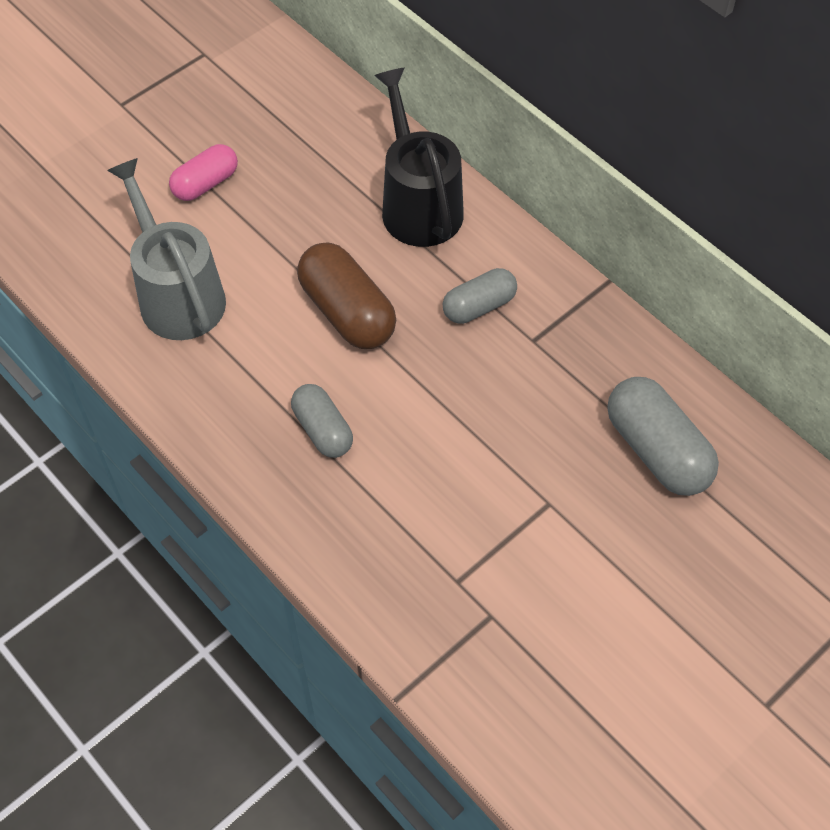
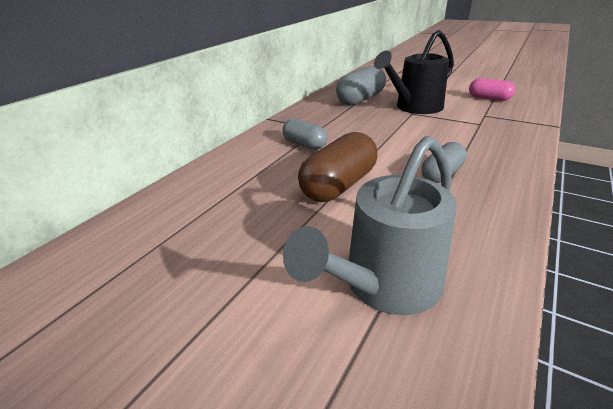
camera: 105 degrees left, 25 degrees down
pink capsule [169,144,238,201] -> pink capsule moved to [469,78,515,101]
black watering can [374,68,464,247] -> black watering can moved to [374,30,454,114]

